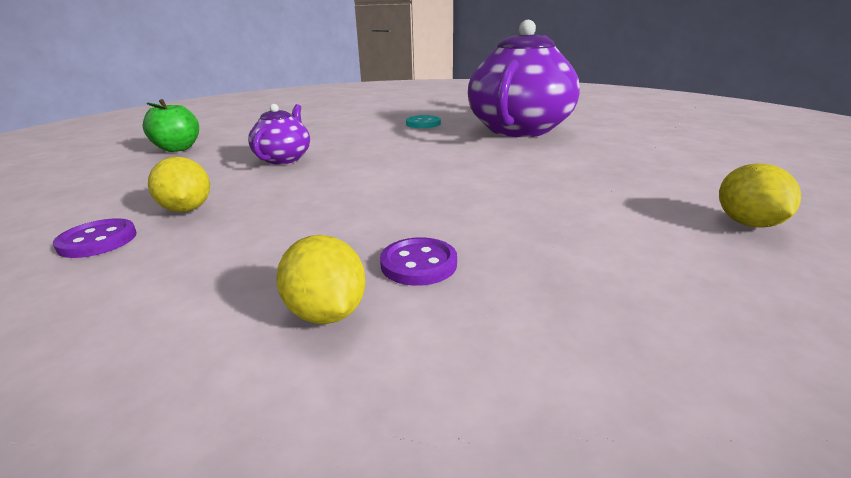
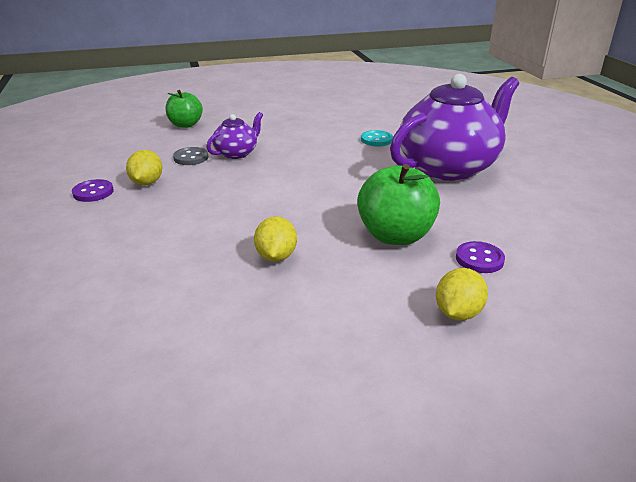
camera: 30 degrees right, 5 degrees up
yellow lemon [276,235,366,324] -> yellow lemon moved to [254,216,297,262]
purple button [380,237,457,286] -> purple button moved to [456,241,505,273]
none -> grey button [173,147,208,165]
none -> green apple [357,164,440,245]

